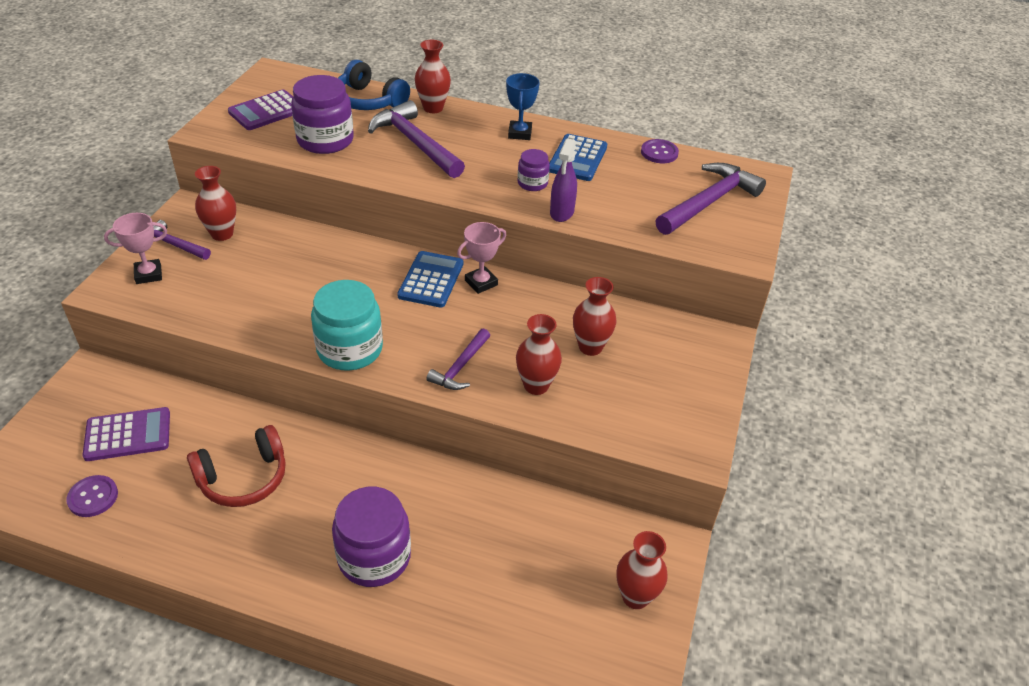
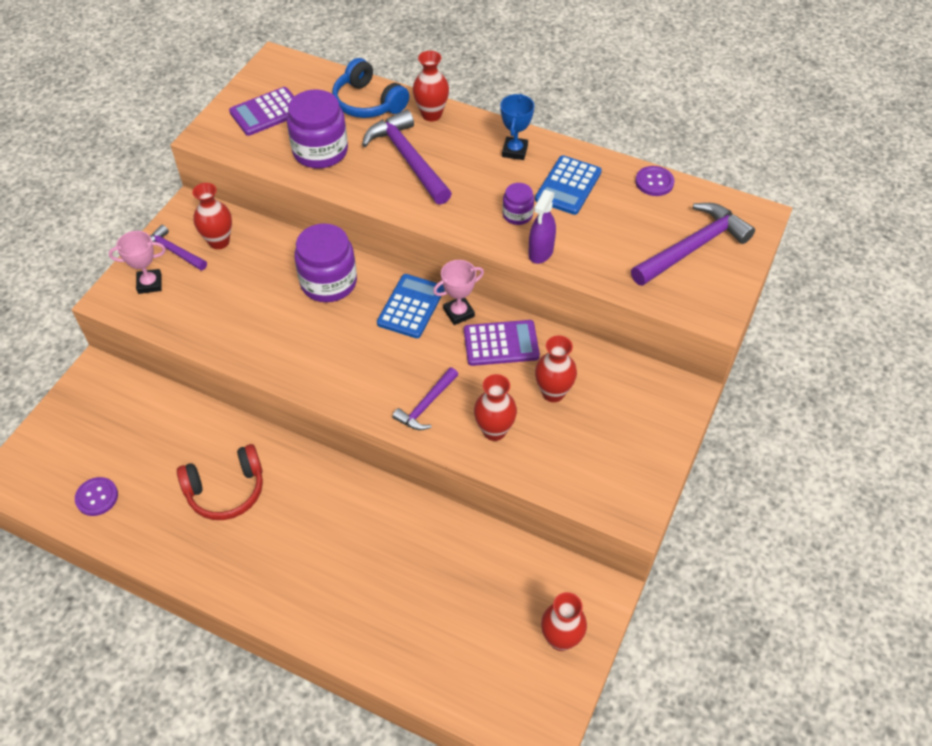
camera: 10 degrees right, 10 degrees up
purple calculator [83,407,170,461] -> purple calculator moved to [464,320,540,366]
turquoise jar [311,280,383,371] -> none
purple jar [332,487,411,587] -> purple jar moved to [294,223,357,302]

